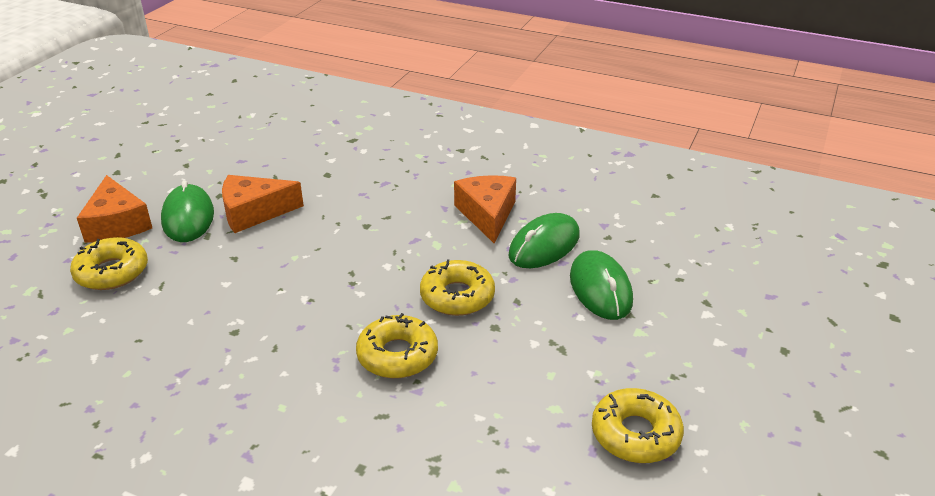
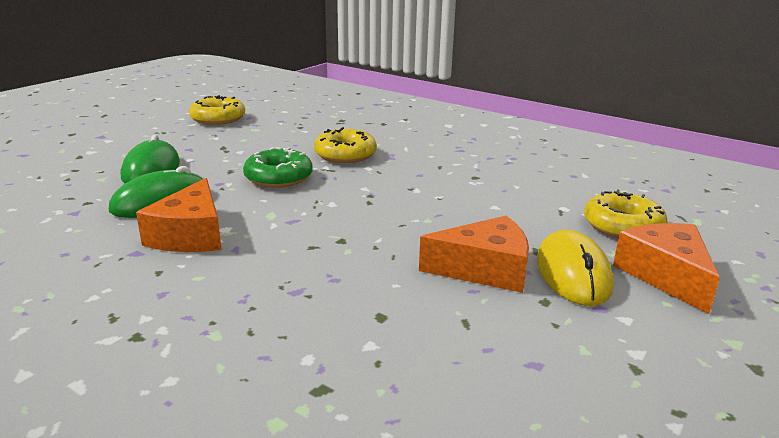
camera: 170 degrees left, 10 degrees down
green mouse [161,180,214,242] -> yellow mouse [537,229,614,306]
yellow donut [420,259,495,316] -> green donut [243,147,313,188]

